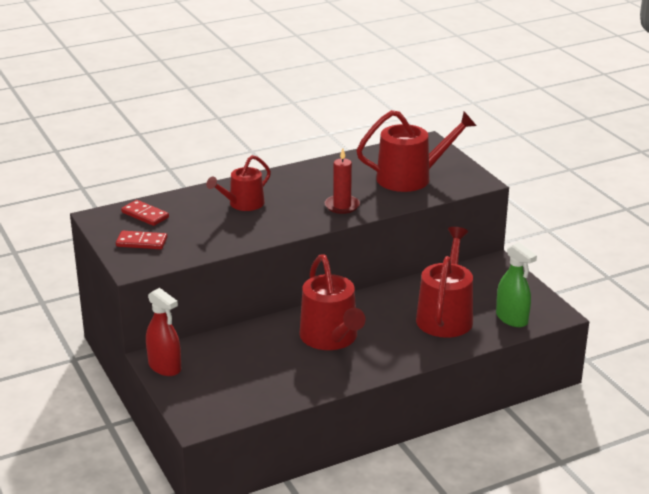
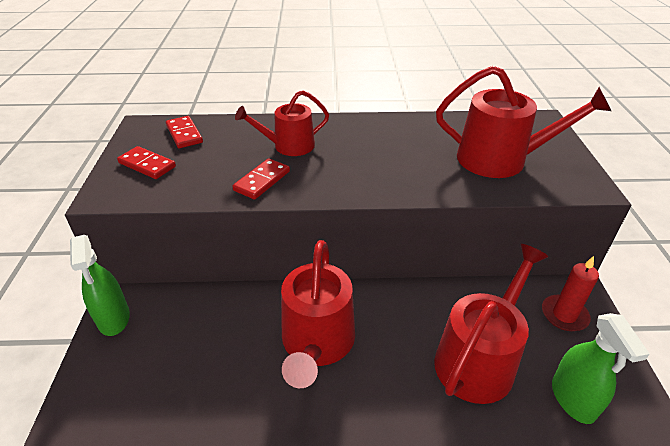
camera: 25 degrees right, 10 degrees up
red spray bottle [146,288,181,376] -> green spray bottle [70,235,130,336]
red candle [325,148,360,214] -> red candle moved to [542,256,599,331]
none -> red domino [232,158,290,200]

